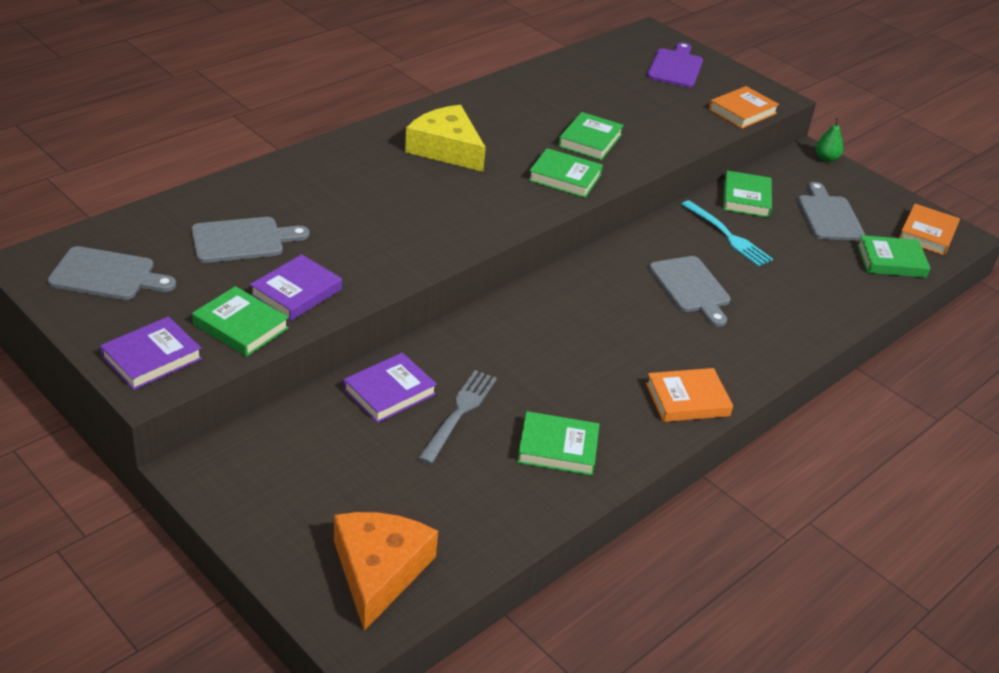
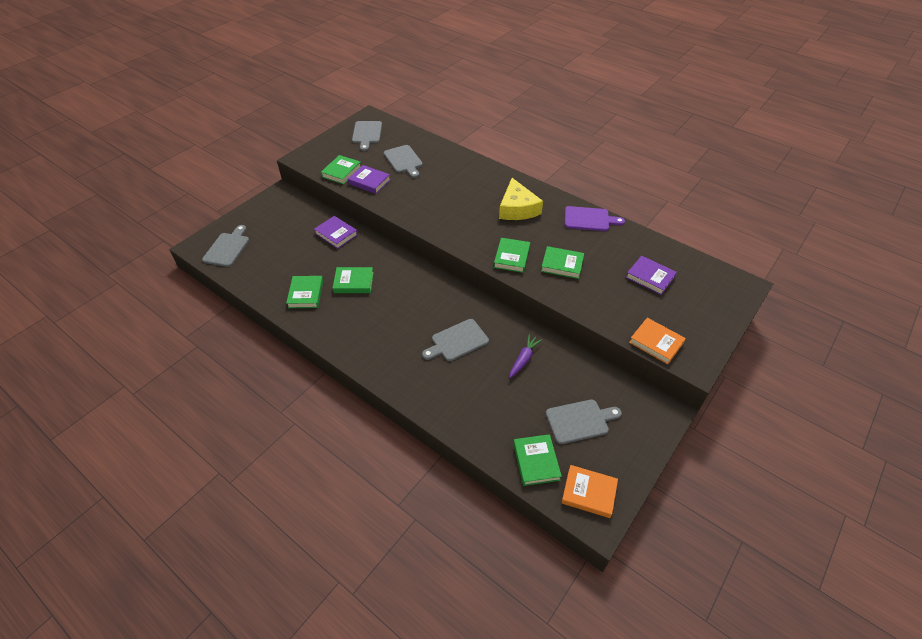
camera: 85 degrees right, 10 degrees up
purple book [100,316,202,390] -> purple book moved to [626,256,677,295]
orange cheese [334,512,438,631] -> grey cutting board [202,225,249,267]
yellow cheese [405,105,486,172] -> yellow cheese turned 135 degrees clockwise [499,178,543,220]
grey fork [418,370,497,464] -> none
orange book [646,368,733,422] -> none
purple cutting board [647,42,703,88] -> purple cutting board moved to [565,206,625,231]
turquoise fork [681,200,773,267] -> purple carrot [509,334,542,378]
green book [723,170,772,218] -> green book moved to [333,267,374,293]
green pear [815,118,843,162] -> none

